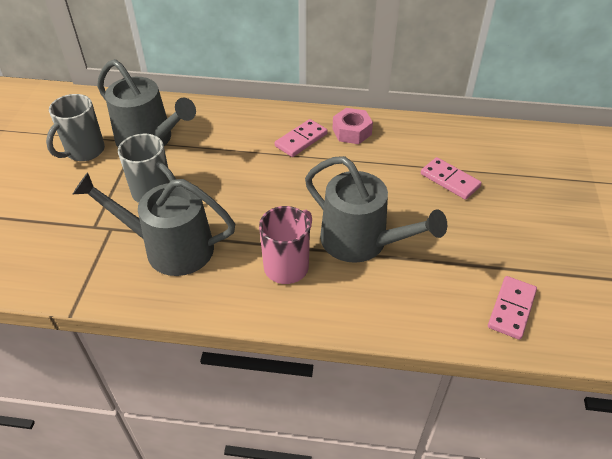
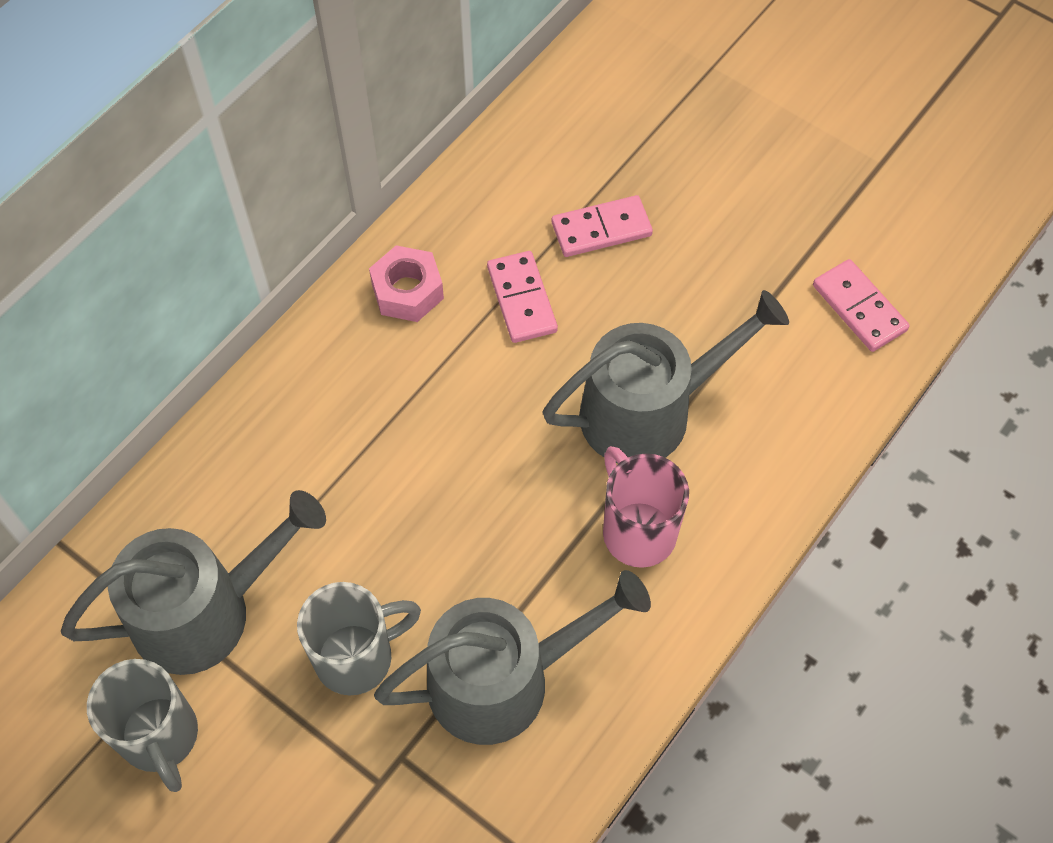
camera: 60 degrees left, 15 degrees up
grey watering can [73,172,235,276] -> grey watering can turned 150 degrees counterclockwise [374,570,651,745]
pink domino [275,119,328,157] -> pink domino moved to [487,251,558,343]

